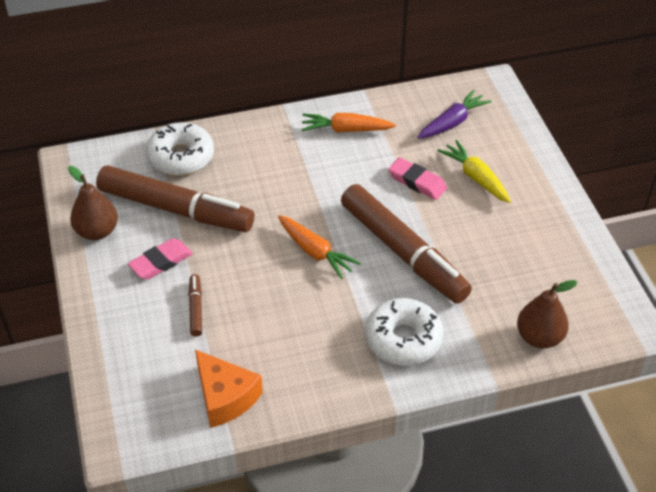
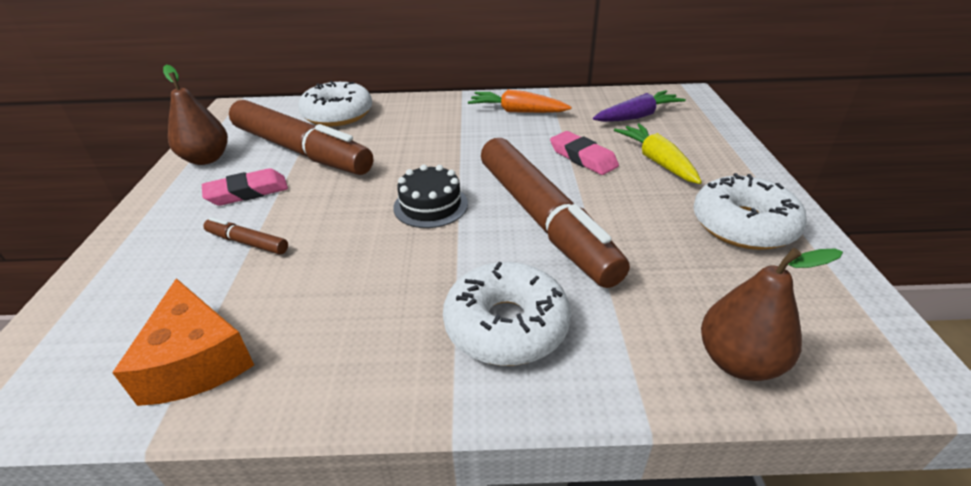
camera: 15 degrees right, 10 degrees down
brown marker [189,274,202,337] -> brown marker turned 75 degrees counterclockwise [203,217,288,255]
orange carrot [278,215,361,279] -> black cake [393,164,468,228]
none -> white donut [693,173,807,250]

